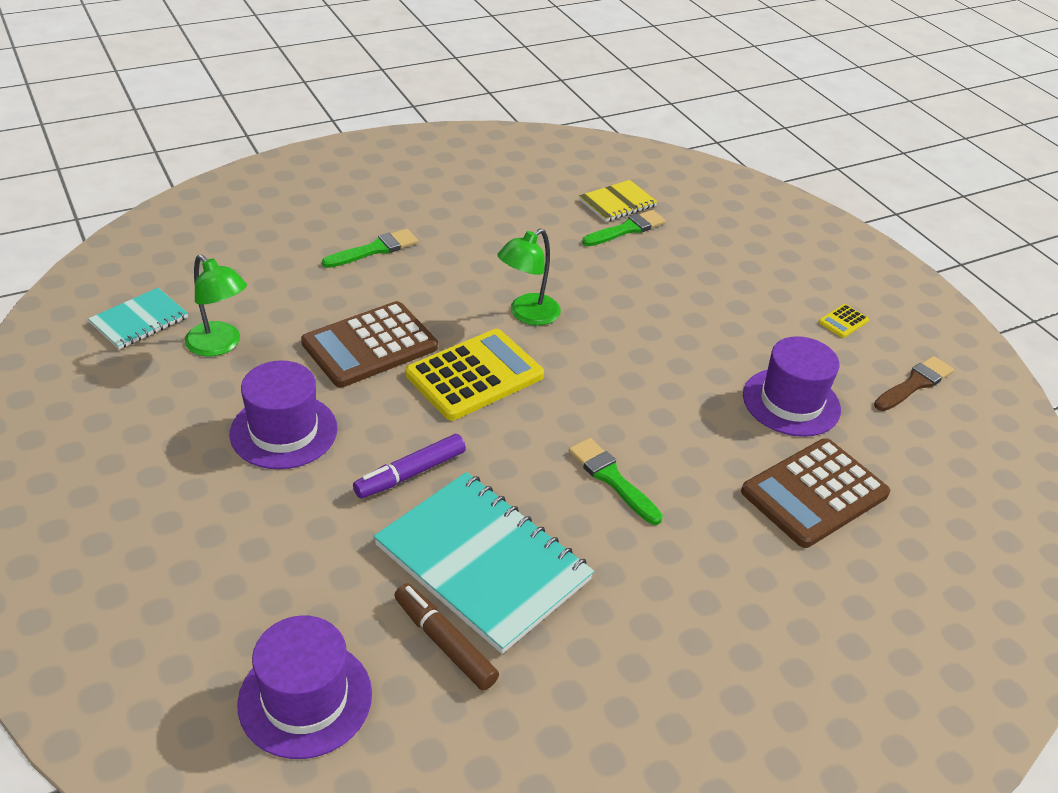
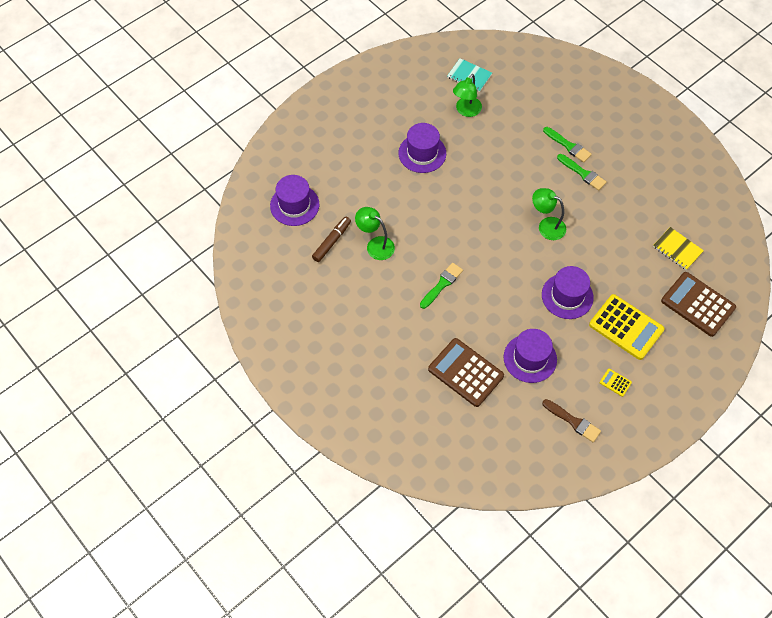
camera: 80 degrees right, 20 degrees up
brown calculator [301,301,438,387] -> brown calculator moved to [661,272,736,337]
purple marker [353,434,466,499] -> none
turquoise notebook [373,472,594,654] -> green lamp [355,207,395,260]
yellow calculator [405,329,544,420] -> yellow calculator moved to [589,294,665,360]
green brush [582,210,666,246] -> green brush moved to [557,154,607,191]
none -> purple hat [542,266,594,319]

